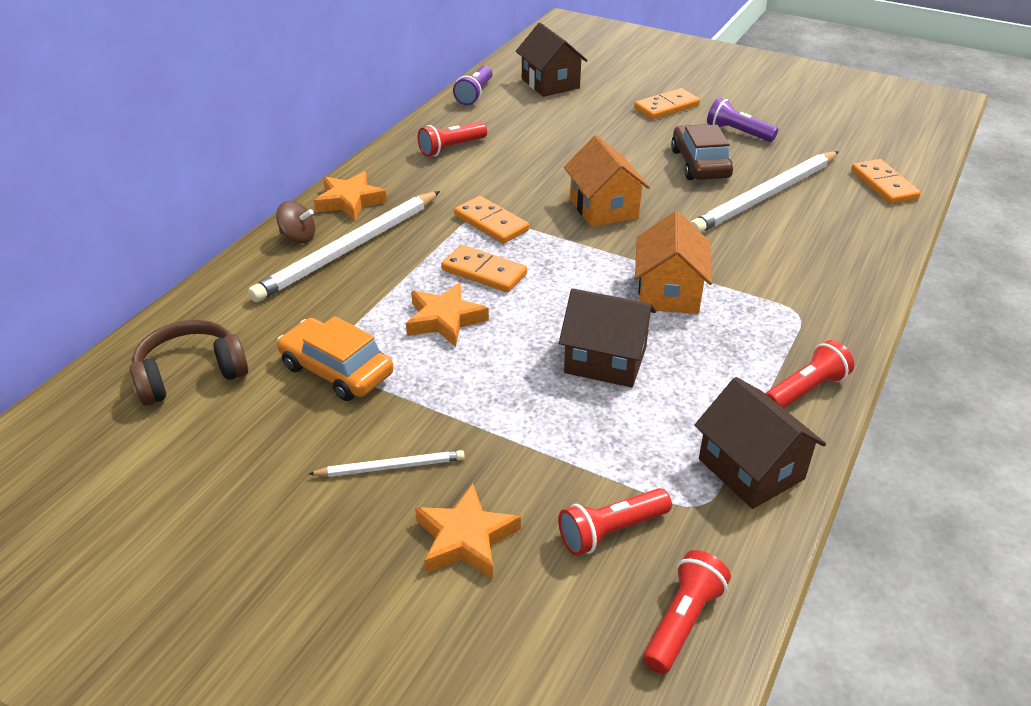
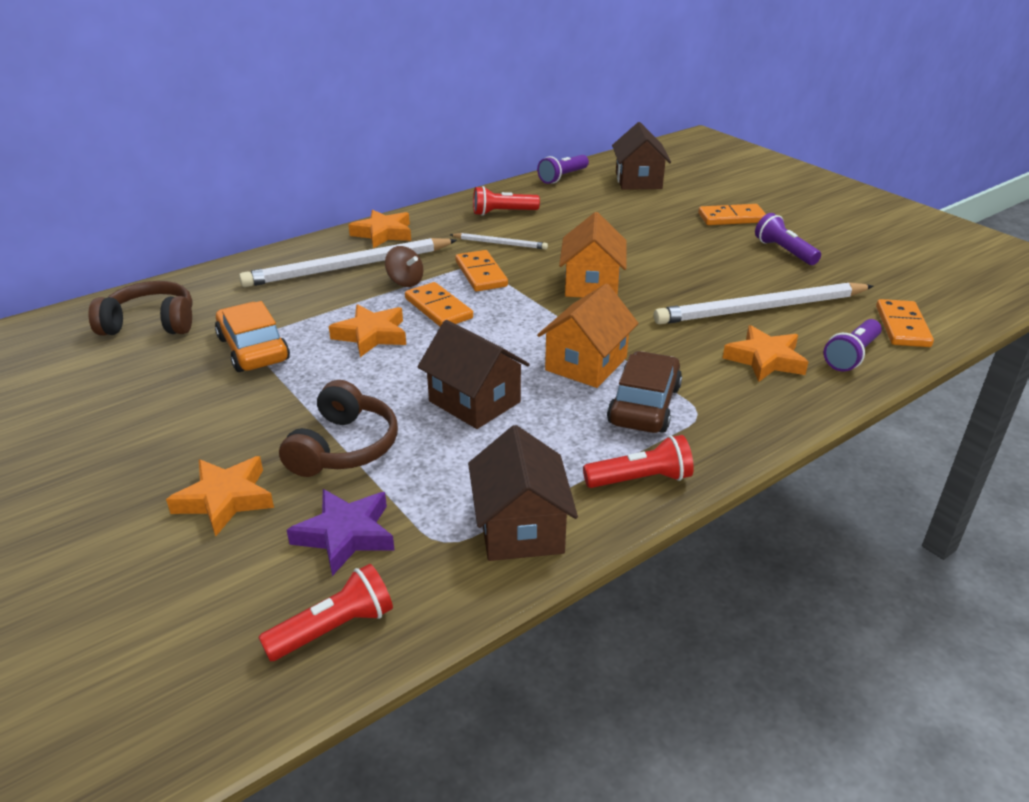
camera: 25 degrees right, 5 degrees down
brown spinning top [276,201,315,243] -> brown spinning top moved to [385,246,423,287]
white pencil [309,450,465,477] -> white pencil moved to [450,233,548,250]
red flashlight [558,488,672,556] -> purple star [287,489,395,576]
brown car [671,124,733,180] -> brown car moved to [607,351,682,433]
none -> brown headphones [279,380,398,477]
none -> orange star [723,325,808,382]
none -> purple flashlight [823,319,882,372]

